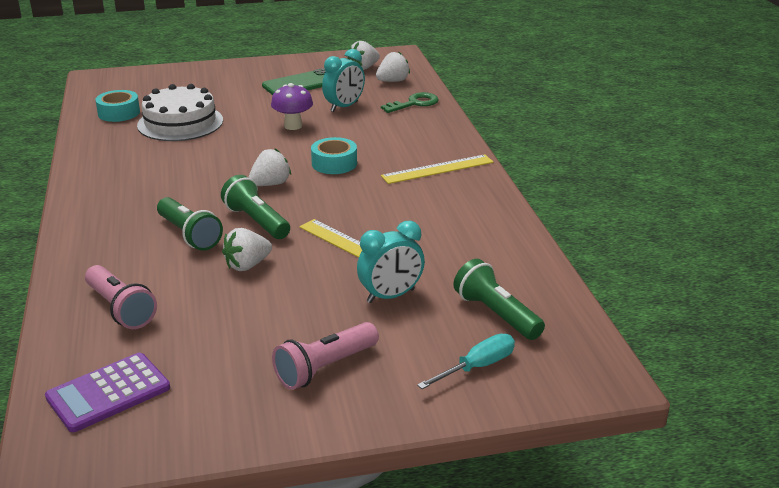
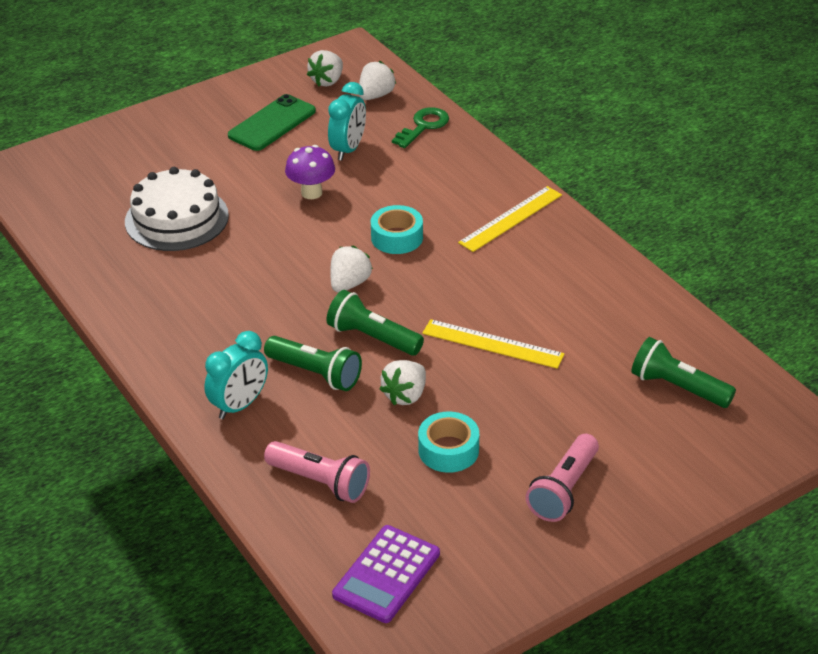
camera: 20 degrees left, 10 degrees up
turquoise tape [95,90,140,122] -> turquoise tape moved to [418,412,479,473]
turquoise clock [357,221,425,303] -> turquoise clock moved to [204,331,268,419]
turquoise screwdriver [417,334,515,389] -> none

